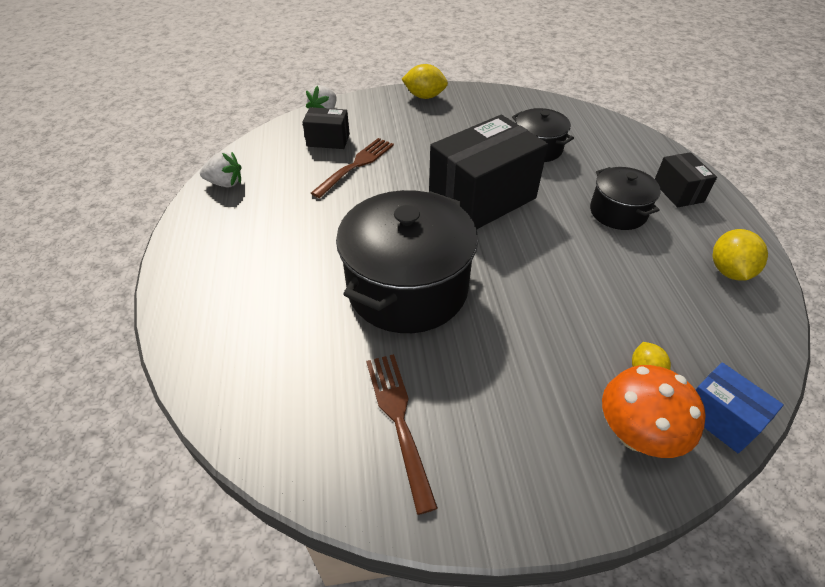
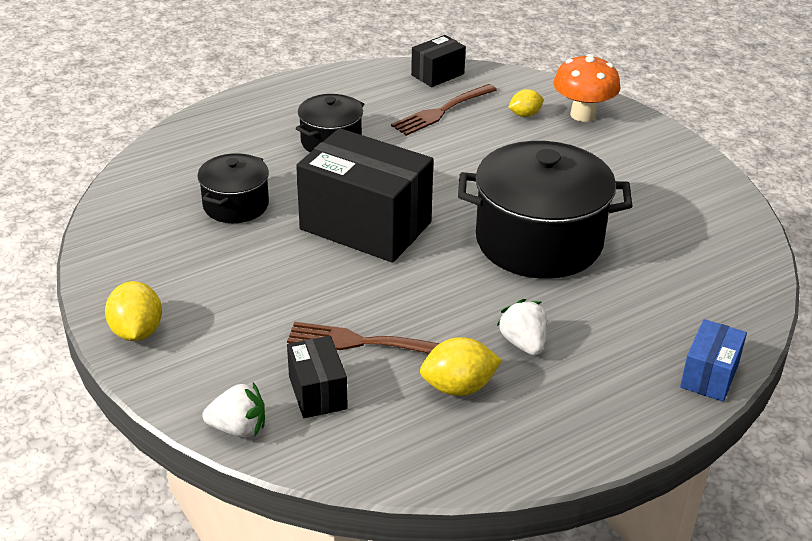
camera: 115 degrees left, 10 degrees down
white strawberry [200,152,241,188] -> white strawberry moved to [497,299,547,356]
brown fork [366,354,438,515] -> brown fork moved to [391,84,497,136]
black box [655,152,717,207] -> black box moved to [411,35,466,87]
blue box [696,362,784,453] -> blue box moved to [680,319,747,402]
yellow lemon [713,229,768,281] -> yellow lemon moved to [420,337,502,396]

